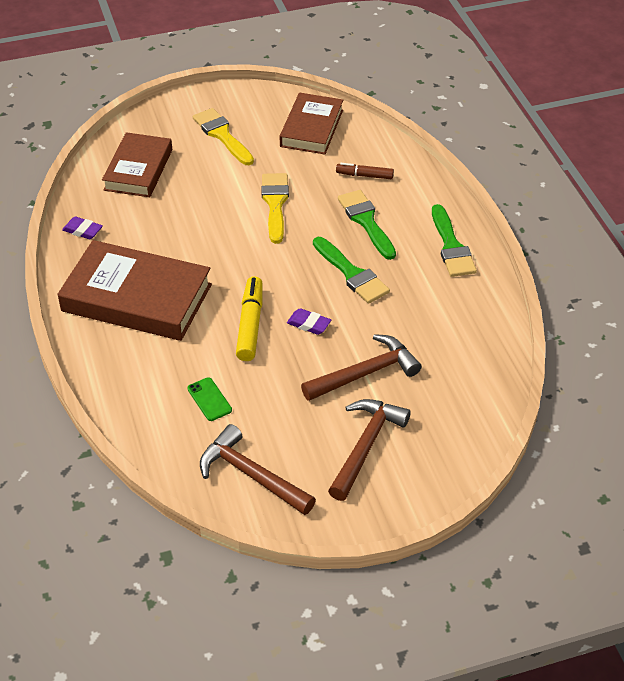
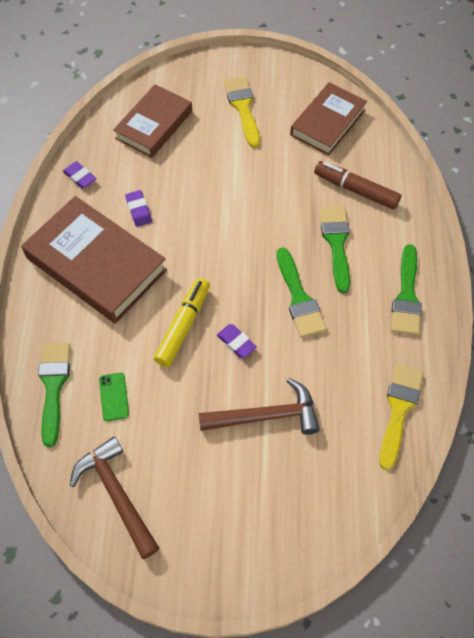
camera: 20 degrees right, 15 degrees up
yellow brush [261,173,289,244] -> yellow brush moved to [380,364,423,470]
brown hammer [328,399,411,501] -> none
brown marker [336,163,394,179] -> brown marker [314,161,401,210], size x1.59
none -> green brush [38,343,70,447]
none -> purple eraser [125,190,152,227]

